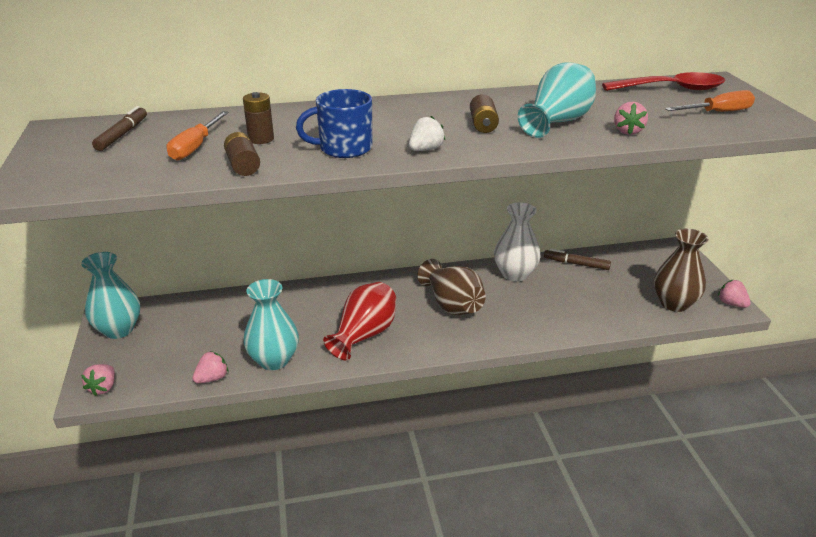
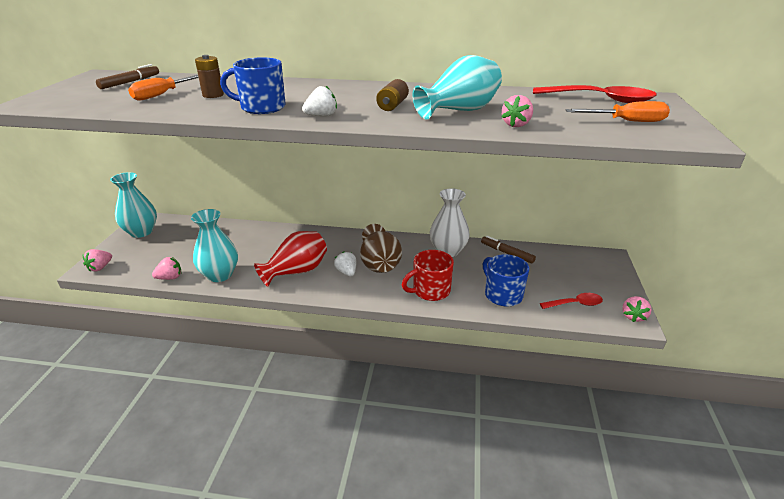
camera: 20 degrees right, 0 degrees up
brown battery [224,132,260,176] -> none
brown vase [654,228,709,312] -> red spoon [540,293,603,309]
pink strawberry [718,280,751,308] -> pink strawberry turned 135 degrees counterclockwise [622,296,651,322]
none -> white strawberry [334,251,356,277]
none -> red mug [402,250,454,301]
none -> blue mug [483,254,529,307]

